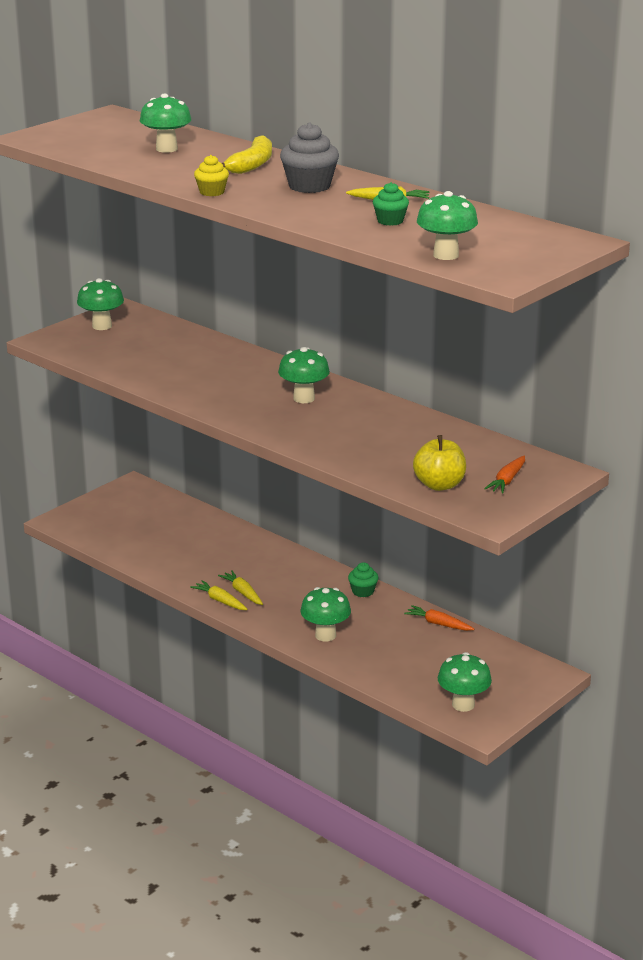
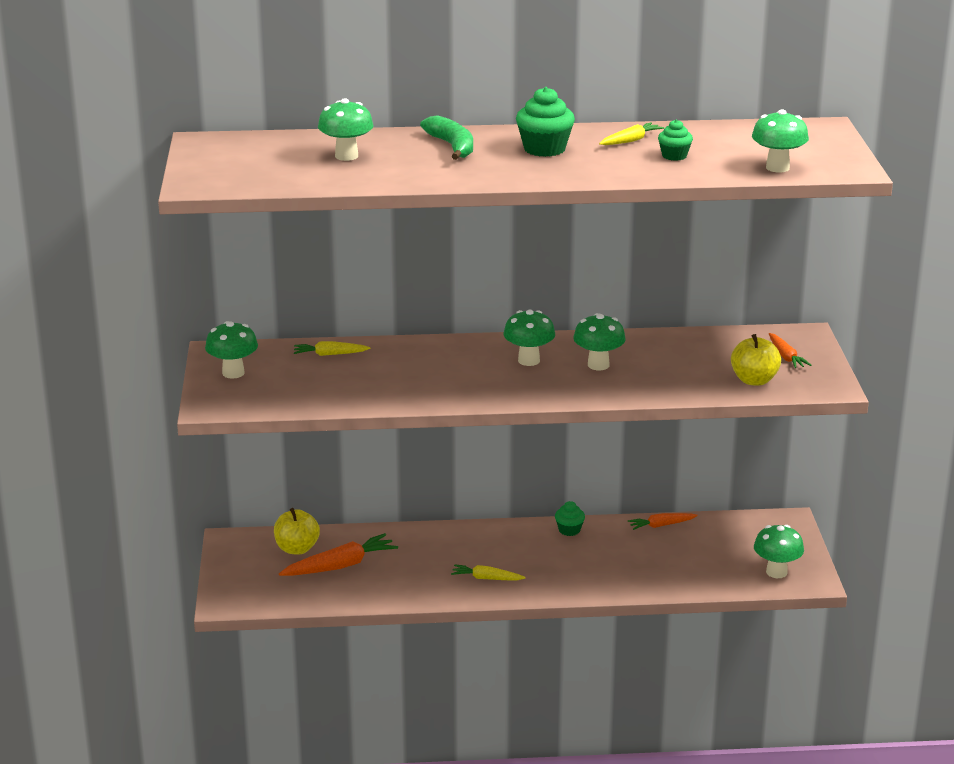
camera: 45 degrees left, 0 degrees up
yellow carrot [190,580,248,610] -> yellow carrot moved to [294,341,370,356]
yellow cupcake [194,155,229,196] -> none
yellow banana [222,135,272,174] -> green banana [420,115,473,160]
grey cupcake [280,122,339,193] -> green cupcake [516,87,575,157]
green mushroom [301,587,351,641] -> green mushroom moved to [573,313,626,370]
none -> yellow apple [274,508,320,555]
none -> orange carrot [279,533,398,576]

